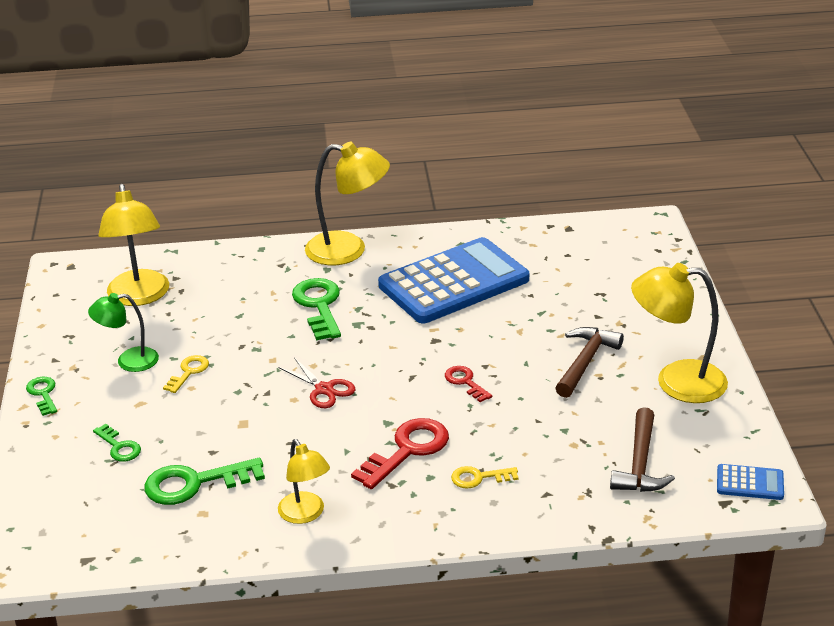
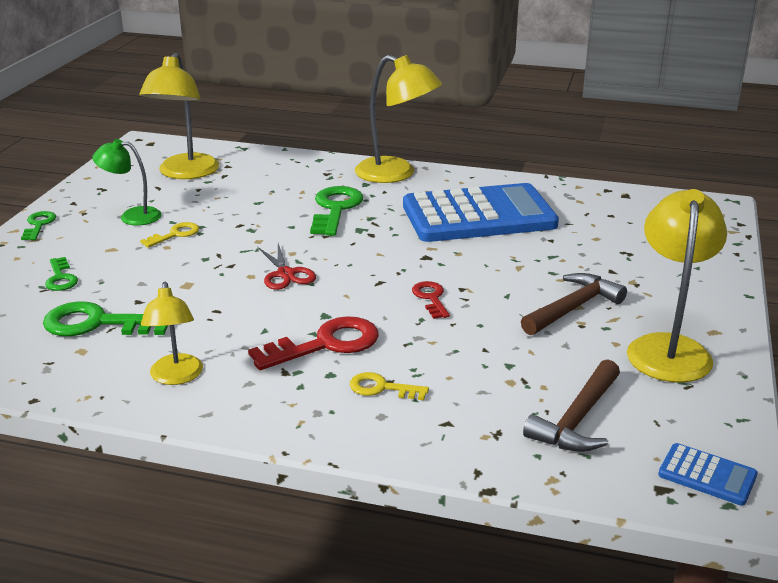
camera: 20 degrees right, 5 degrees down
yellow lamp [631,263,728,403] -> yellow lamp turned 75 degrees clockwise [627,189,727,383]

